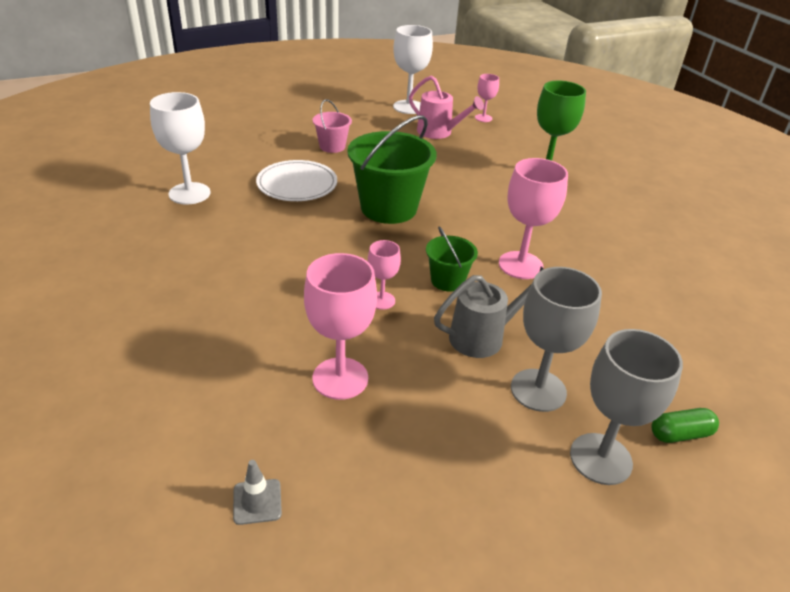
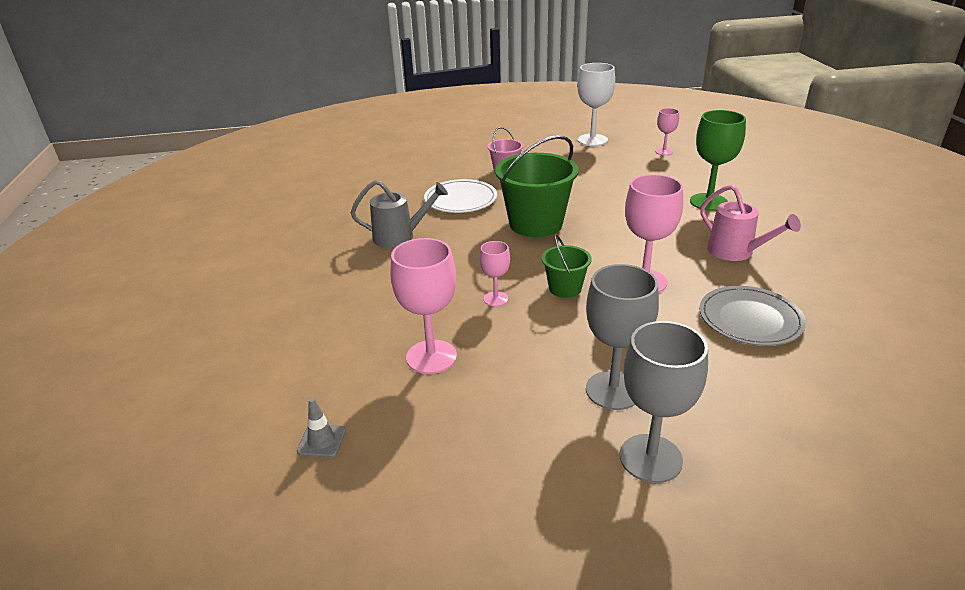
camera: 20 degrees right, 5 degrees down
white goblet [150,92,210,205] -> none
pink watering can [409,75,484,139] -> pink watering can moved to [700,184,801,261]
grey watering can [434,266,544,358] -> grey watering can moved to [351,180,448,248]
green capsule [652,408,719,443] -> none
none -> grey plate [699,286,806,346]

